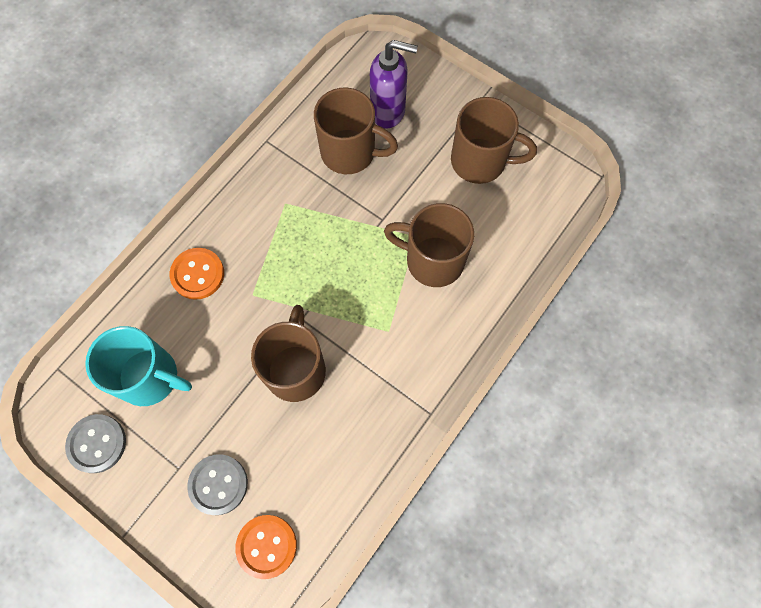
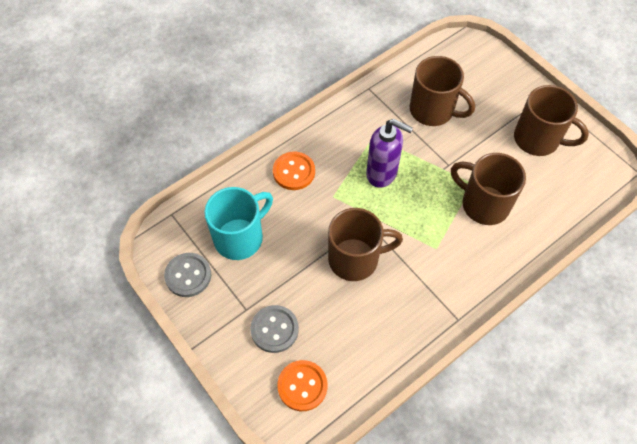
camera: 15 degrees right, 10 degrees down
turquoise mug [85,326,192,406] -> turquoise mug turned 75 degrees counterclockwise [204,187,273,260]
brown mug [251,305,326,402] -> brown mug turned 60 degrees clockwise [328,208,403,281]
purple soap dispenser [370,40,418,128] -> purple soap dispenser moved to [366,119,413,188]

